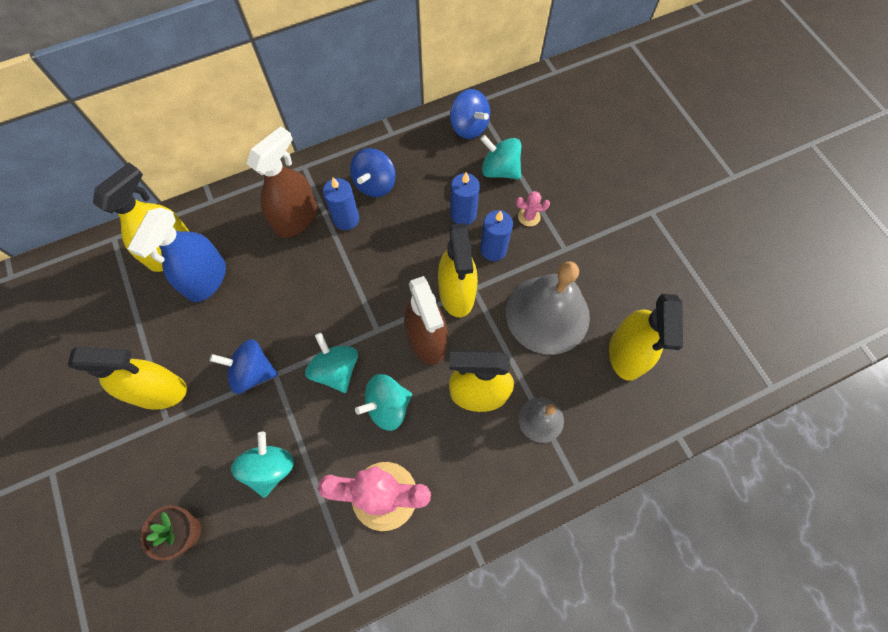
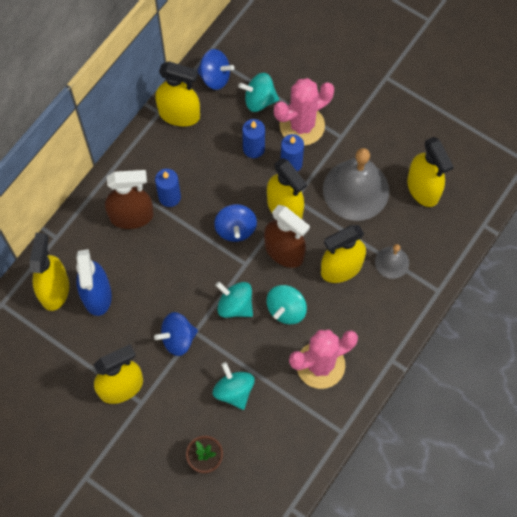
camera: 30 degrees left, 0 degrees up
brown spray bottle [246,126,317,238] -> brown spray bottle turned 75 degrees clockwise [105,170,154,229]
blue spinning top [350,148,396,197] -> blue spinning top moved to [214,204,257,242]
pink cactus [516,191,550,226] -> pink cactus [274,78,334,146], size x2.43
none -> yellow spray bottle [155,62,200,126]

